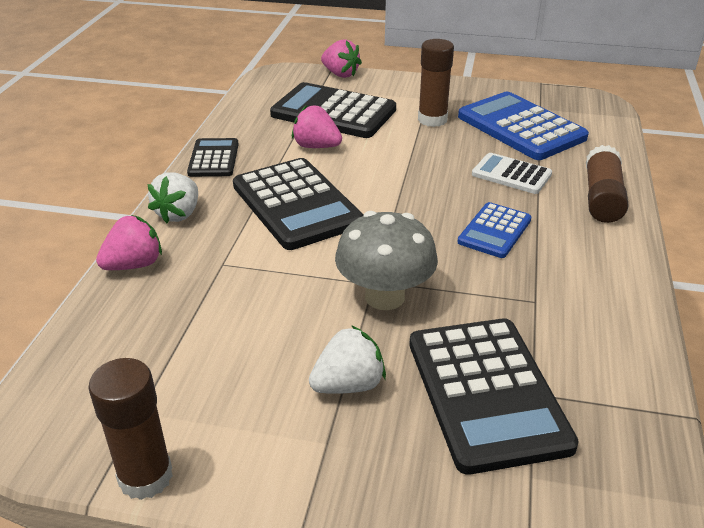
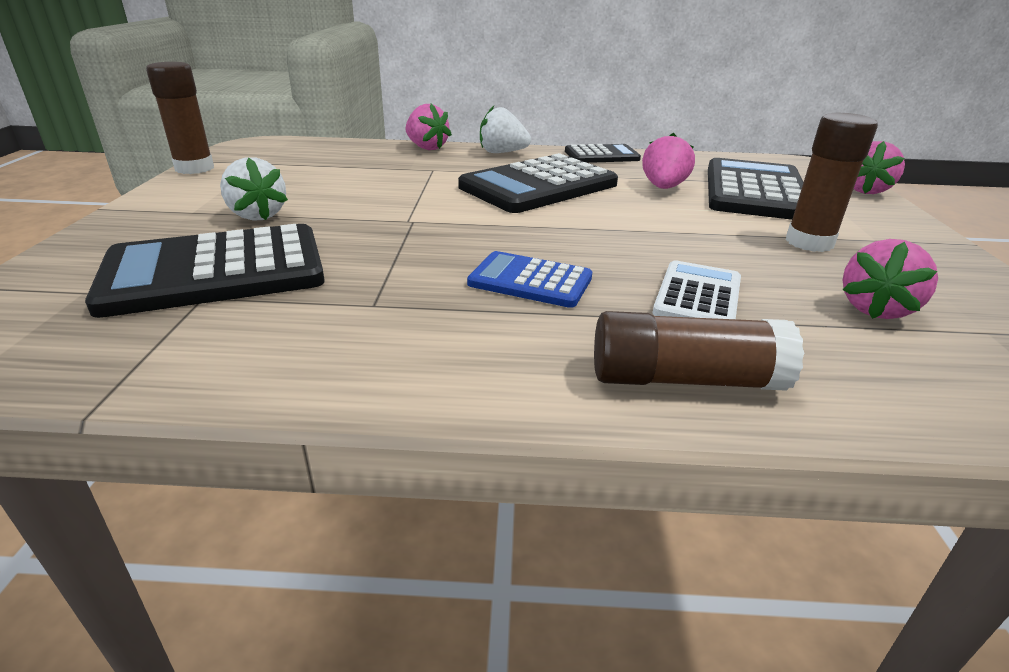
camera: 80 degrees right, 5 degrees down
grey mushroom [335,211,438,310] -> none
blue calculator [458,92,589,160] -> pink strawberry [842,239,938,319]

